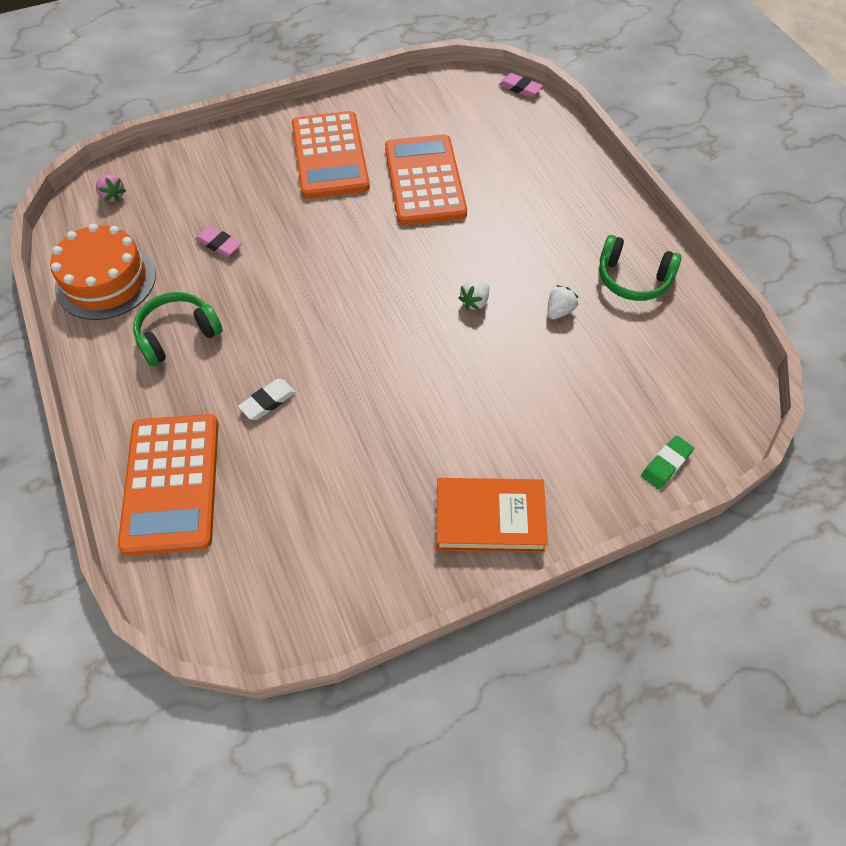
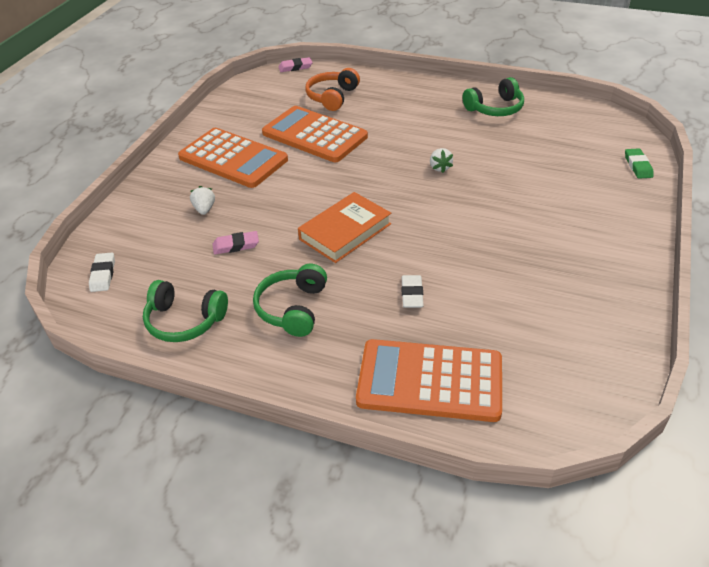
camera: 45 degrees left, 15 degrees down
orange cake [50,224,156,320] -> green headphones [143,280,228,342]
pink strawberry [96,174,126,202] -> white eraser [89,253,115,292]
orange calculator [118,414,218,556] -> orange calculator turned 150 degrees clockwise [356,339,502,422]
orange book [436,478,548,552] -> orange book moved to [298,192,391,263]
white strawberry [548,285,579,320] -> white strawberry moved to [190,186,215,215]
none -> orange headphones [305,68,360,111]

